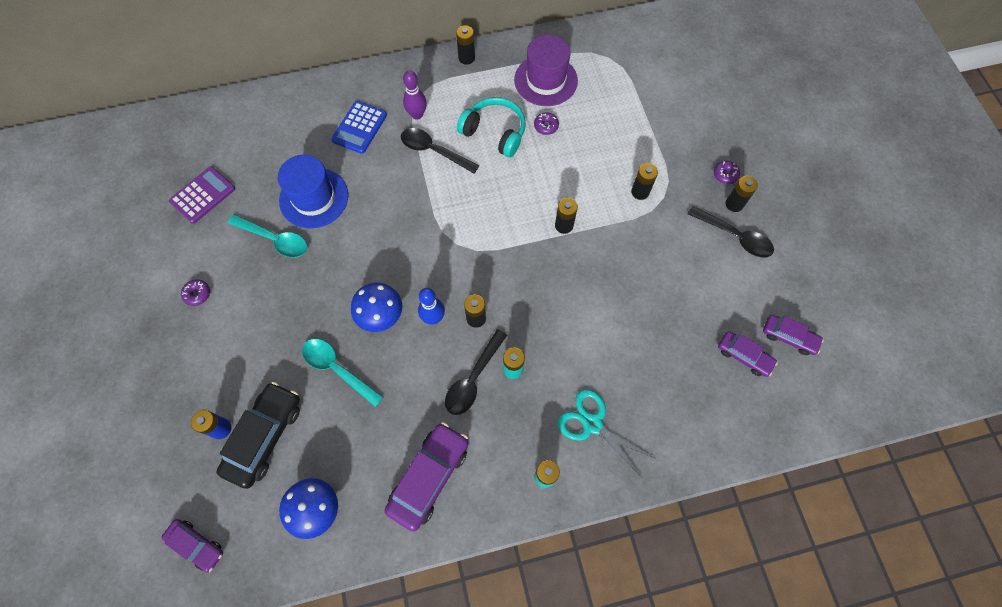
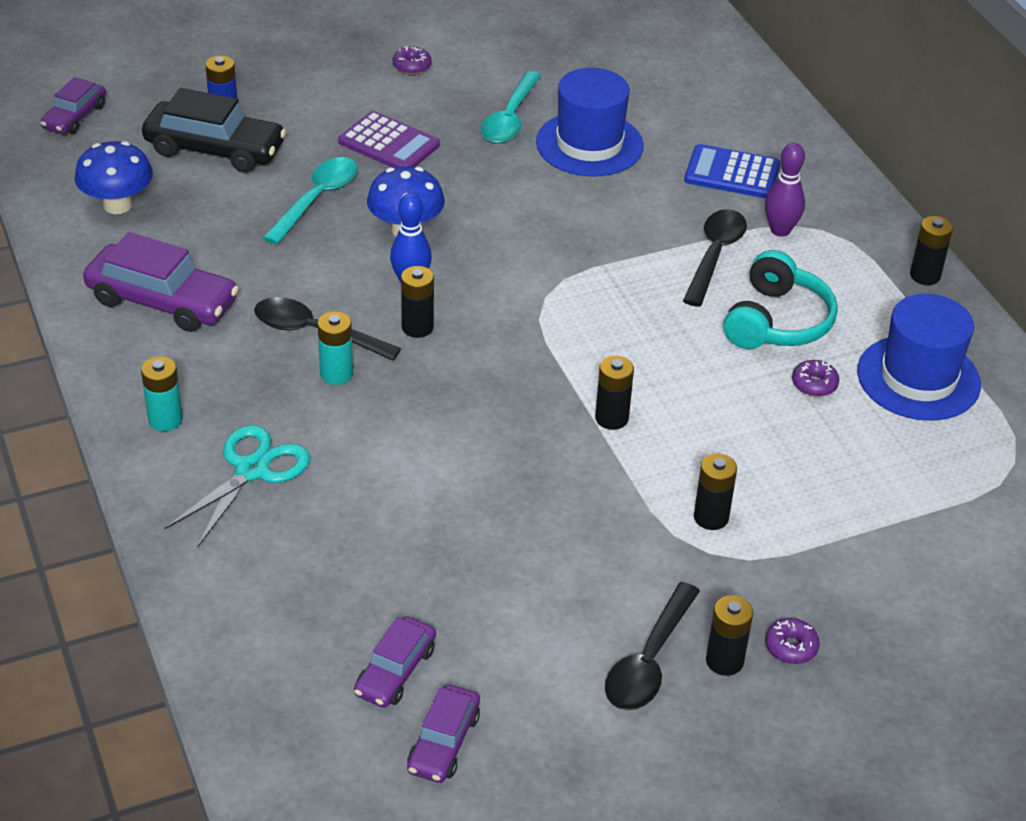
camera: 80 degrees right, 25 degrees down
purple calculator [169,166,235,224] -> purple calculator moved to [338,111,440,168]
purple hat [514,35,578,106] -> blue hat [857,294,981,421]

